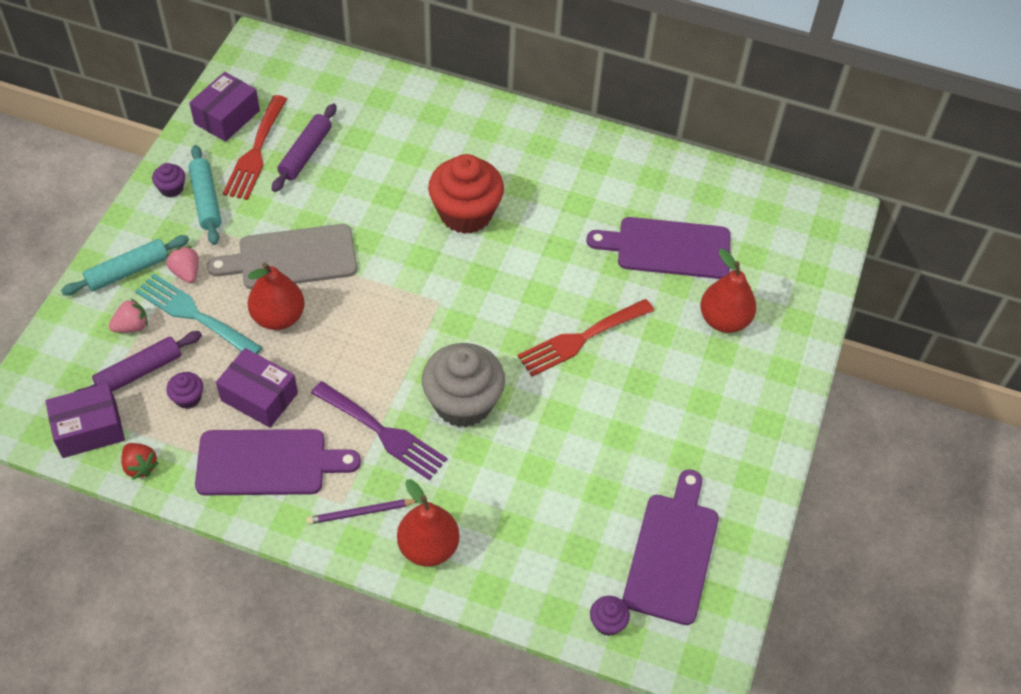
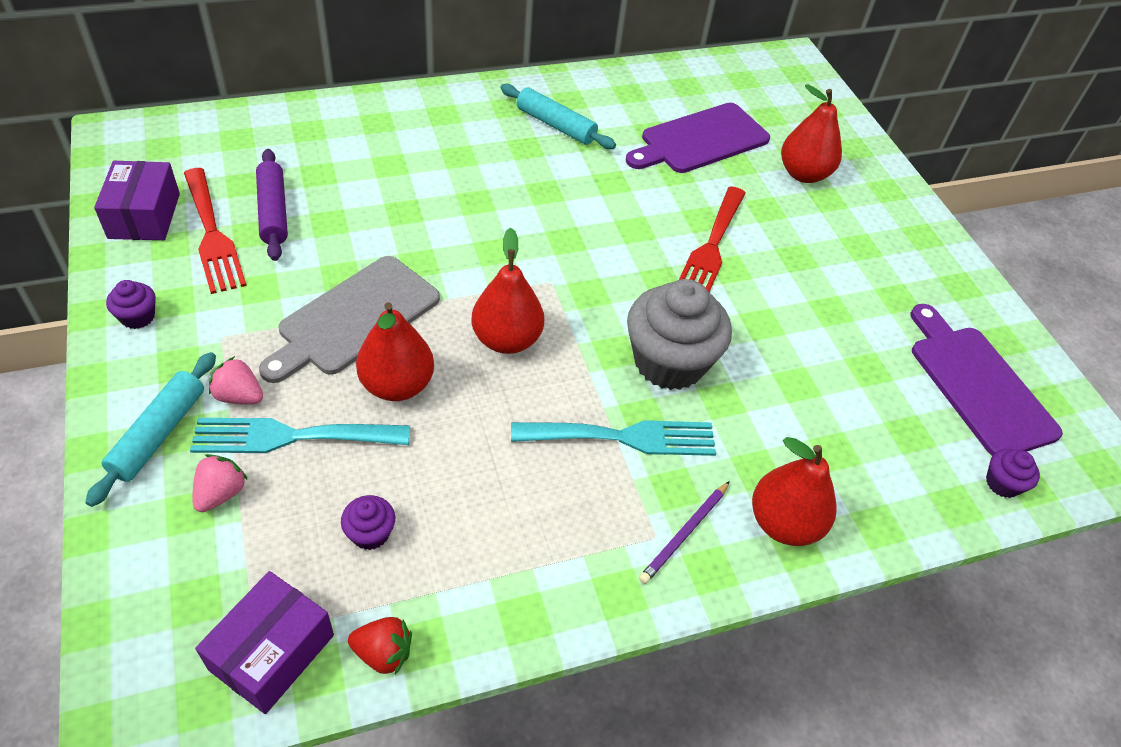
camera: 40 degrees left, 5 degrees down
purple rolling pin [75,331,202,392] -> none
turquoise rolling pin [188,145,221,245] -> turquoise rolling pin moved to [500,84,616,149]
purple cutting board [195,429,361,495] -> none
purple box [216,348,298,428] -> none
purple fork [311,381,447,480] -> turquoise fork [511,420,716,456]
red cupcake [428,154,504,234] -> none
none -> red pear [472,228,544,354]

